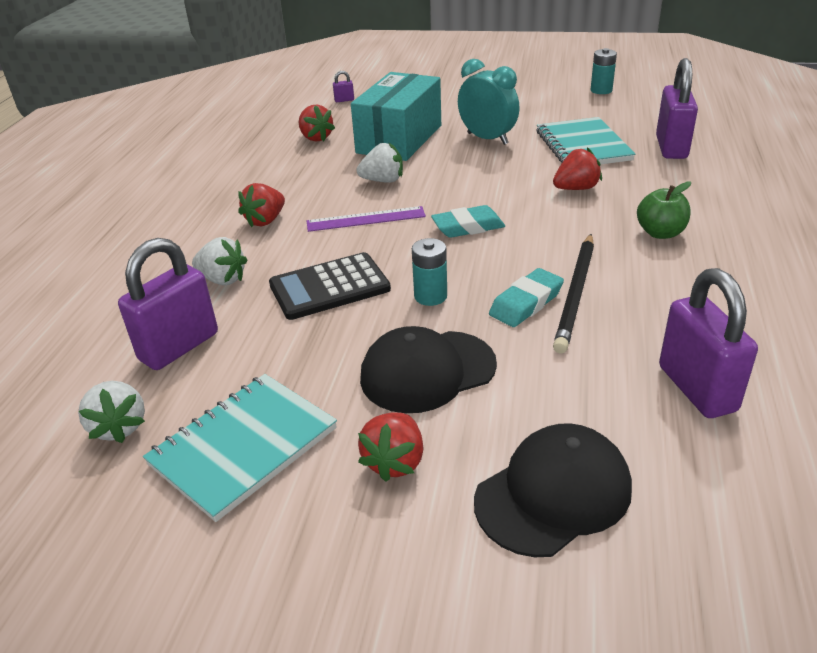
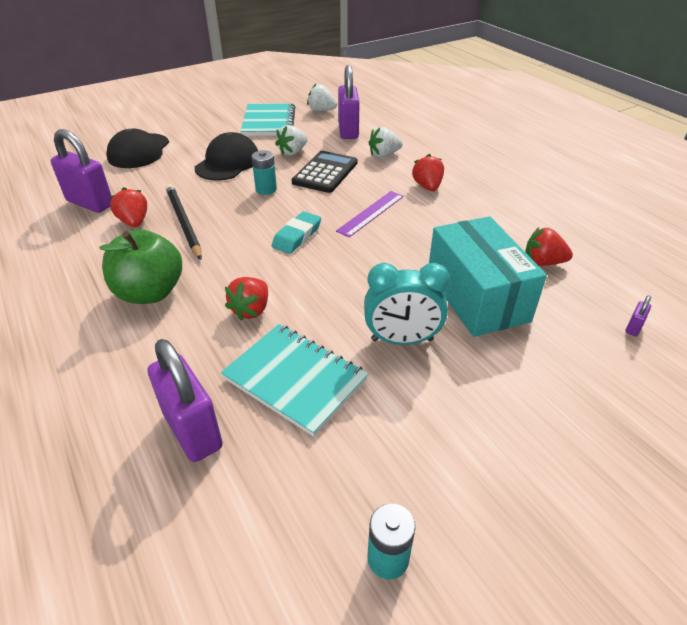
camera: 135 degrees right, 5 degrees up
white strawberry [356,142,403,183] -> white strawberry moved to [275,125,307,156]
red strawberry [358,413,423,482] -> red strawberry moved to [109,187,147,227]
turquoise eraser [489,268,564,327] -> none
green apple [637,182,691,239] -> green apple [100,229,182,304], size x1.63

